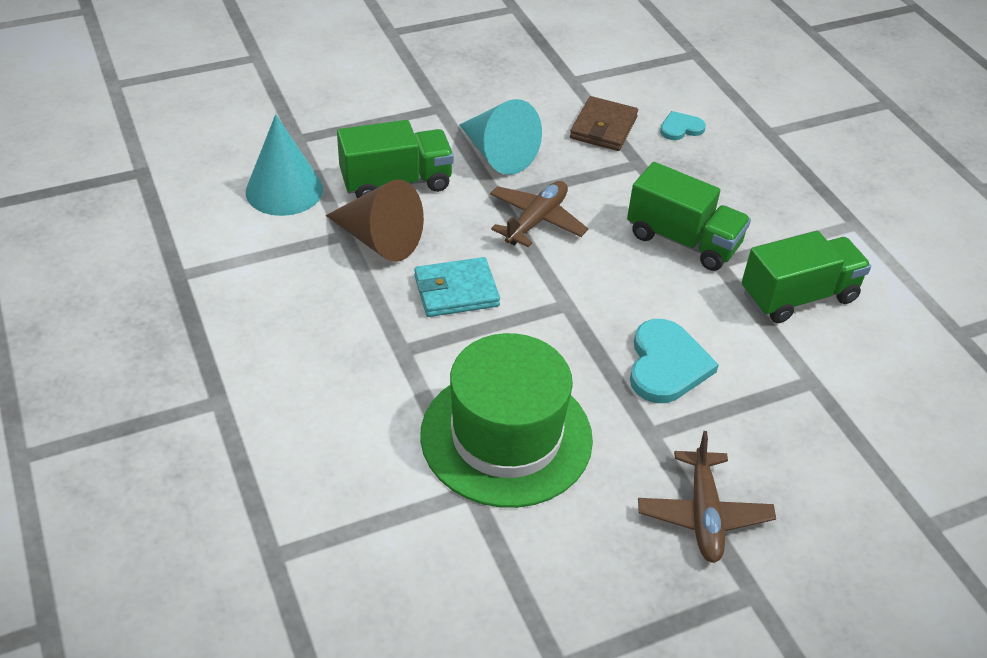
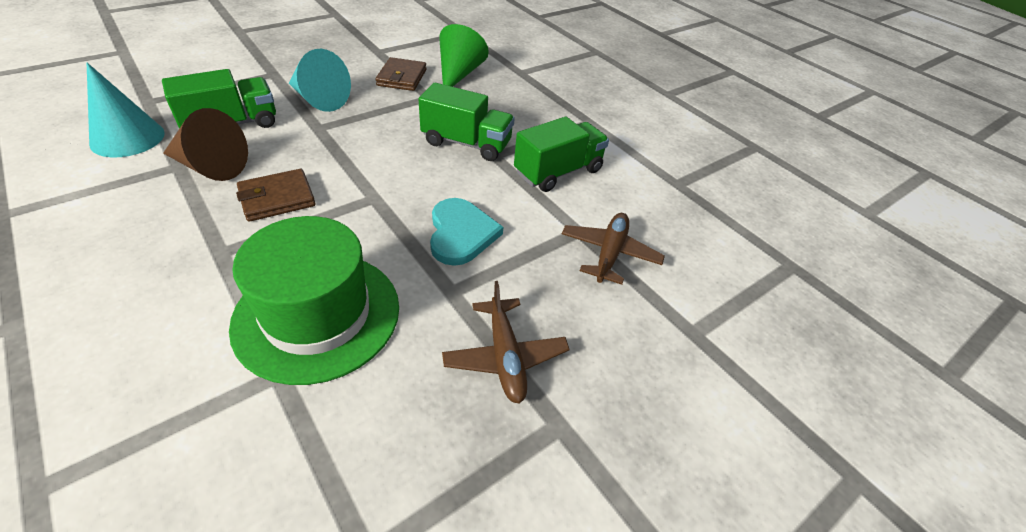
camera: 15 degrees left, 0 degrees up
turquoise wallet [414,257,500,317] -> brown wallet [236,169,316,222]
brown plane [490,181,588,247] -> brown plane moved to [562,213,665,285]
turquoise heart [660,111,706,140] -> green cone [439,24,489,87]

